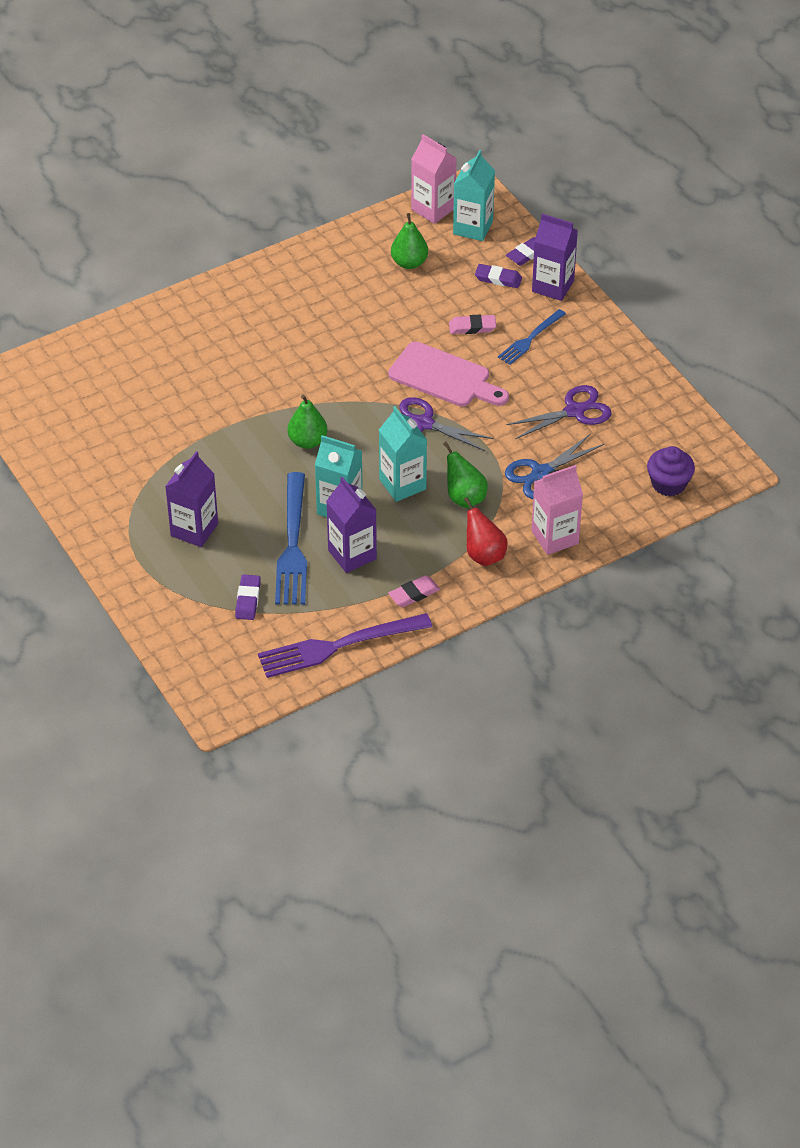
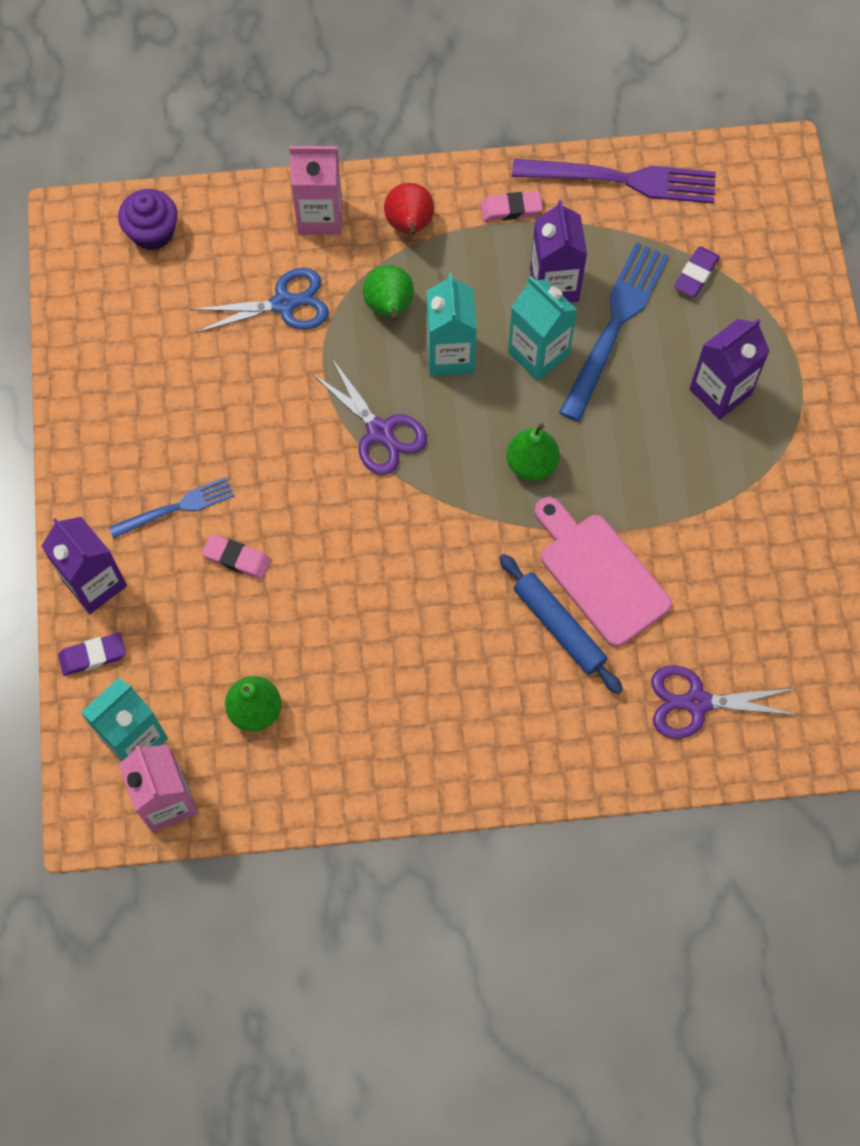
camera: 155 degrees left, 20 degrees up
pink cutting board [388,342,509,407] -> pink cutting board moved to [535,497,672,647]
purple eraser [475,264,522,288] -> none
purple scissors [506,385,612,439] -> purple scissors moved to [651,665,798,739]
none -> blue rolling pin [499,554,623,694]

